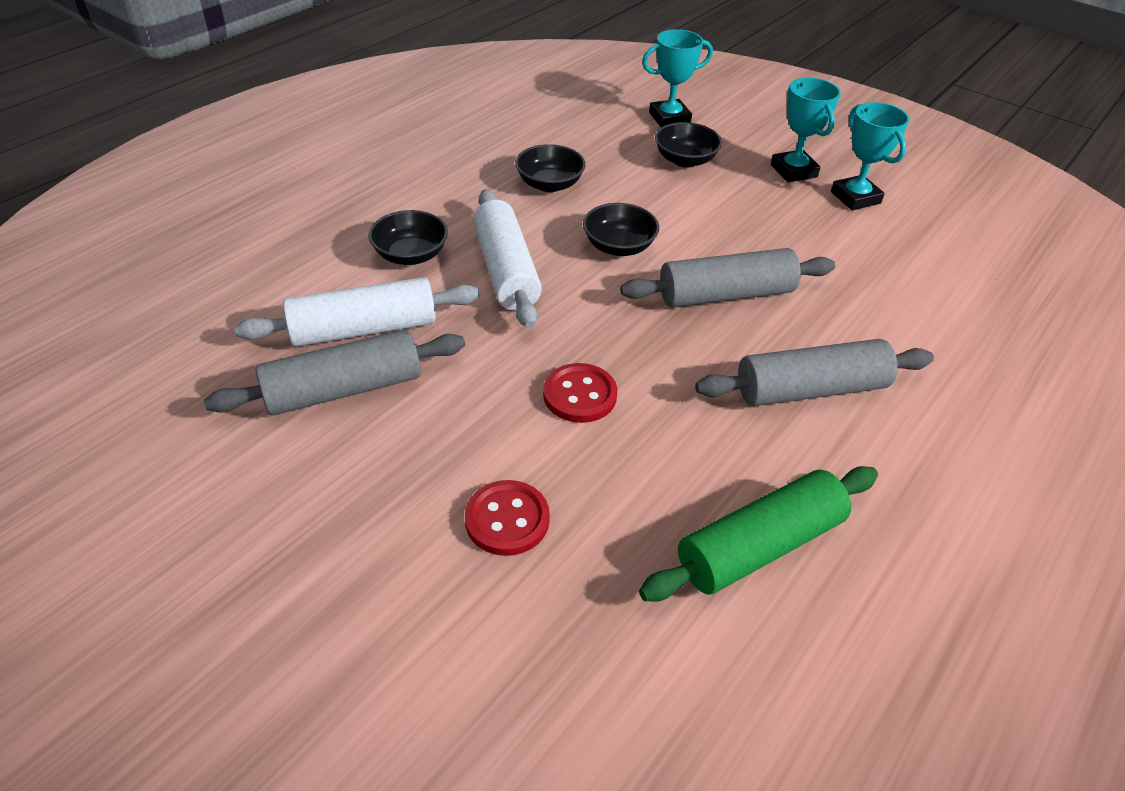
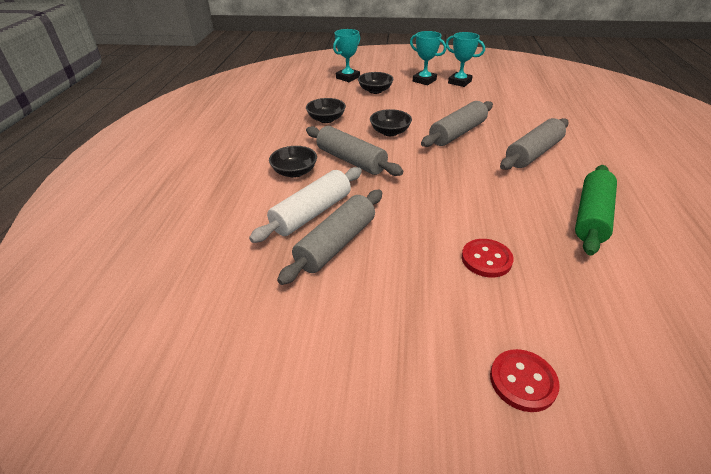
camera: 30 degrees left, 5 degrees down
white rolling pin [473,189,542,328] -> grey rolling pin [306,126,403,176]
red button [543,363,617,423] -> red button moved to [490,349,560,412]

